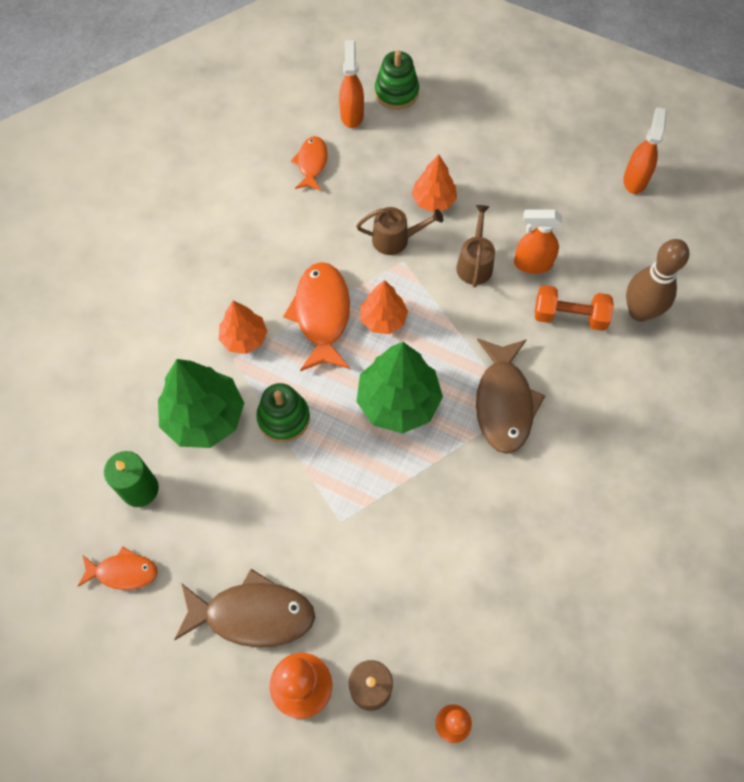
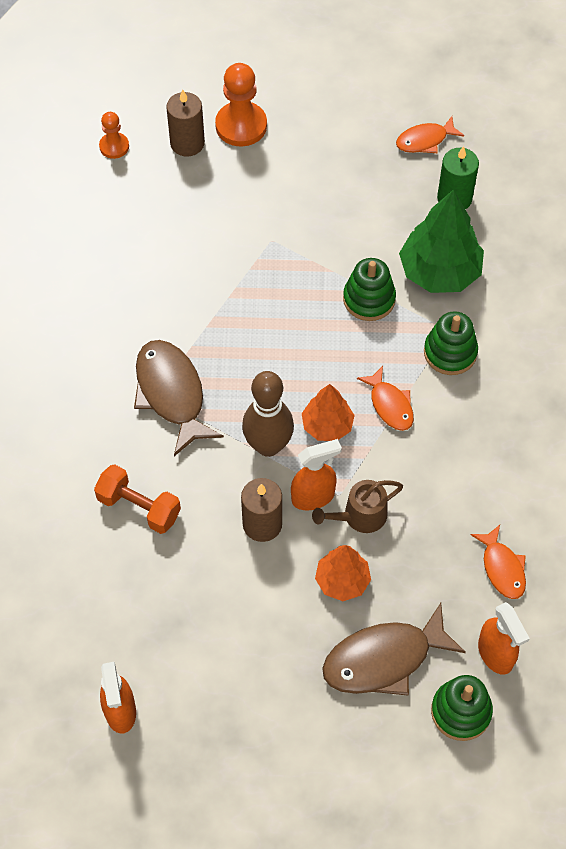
camera: 155 degrees right, 5 degrees down
brown fish [174,569,315,647] -> brown fish moved to [322,603,466,696]
orange tree [219,300,267,354] -> green stacking toy [424,311,478,375]
orange fish [283,262,350,371] -> orange fish [357,366,414,431], size x0.58
green tree [356,342,443,434] -> none
brown watering can [456,205,495,287] -> brown candle [241,478,282,542]
orange spray bottle [514,210,562,274] -> orange spray bottle moved to [291,439,342,510]
orange dumbbell [535,285,614,331] -> orange dumbbell turned 45 degrees clockwise [94,464,181,534]
brown bowling pin [626,239,690,322] -> brown bowling pin moved to [242,371,294,457]

